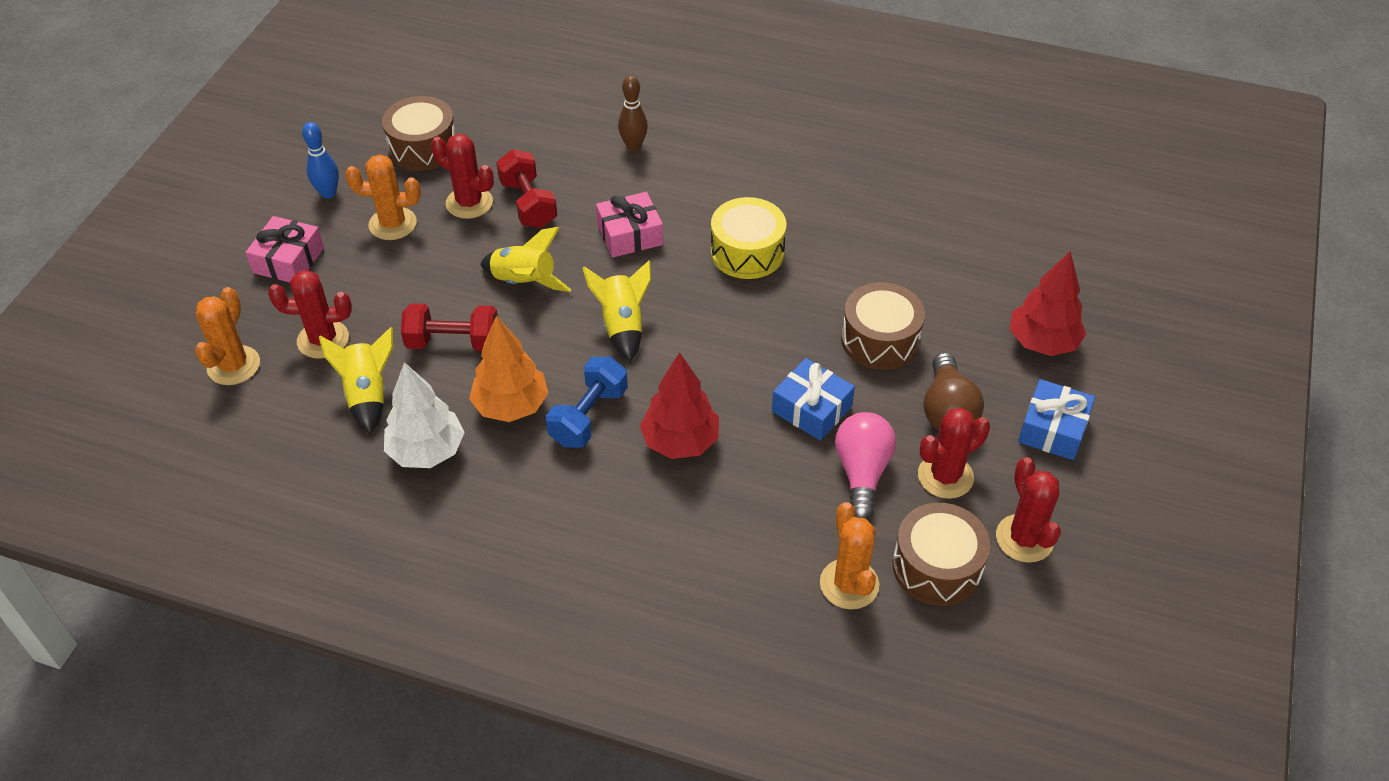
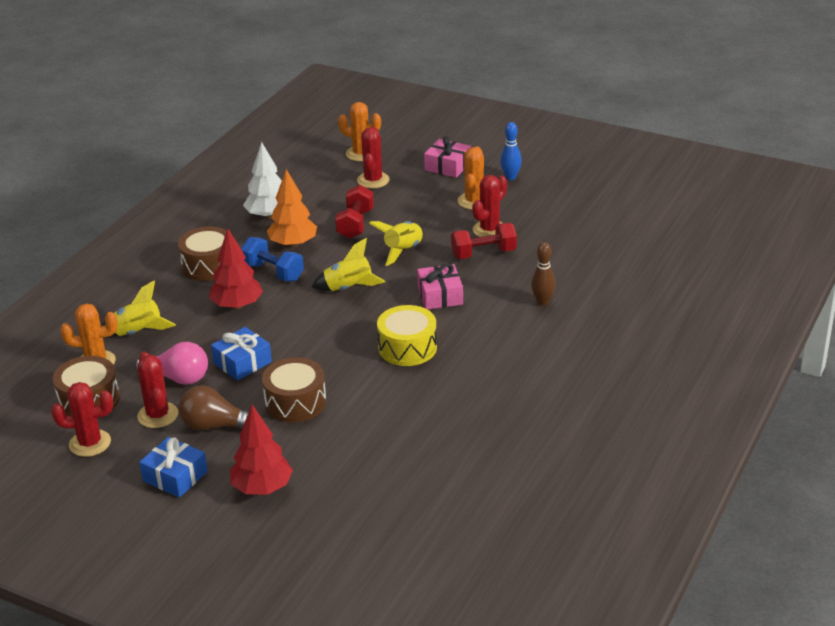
camera: 100 degrees right, 15 degrees down
yellow rocket [319,327,393,434] -> yellow rocket moved to [101,280,176,336]
brown drum [382,96,455,171] -> brown drum moved to [178,227,227,281]

